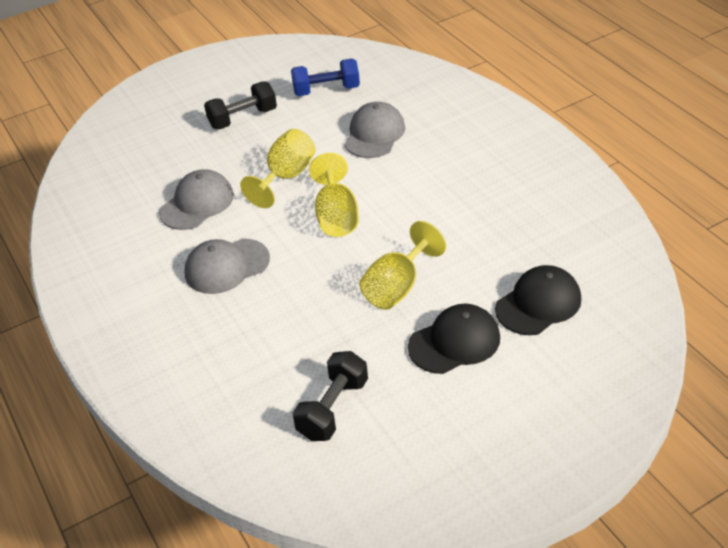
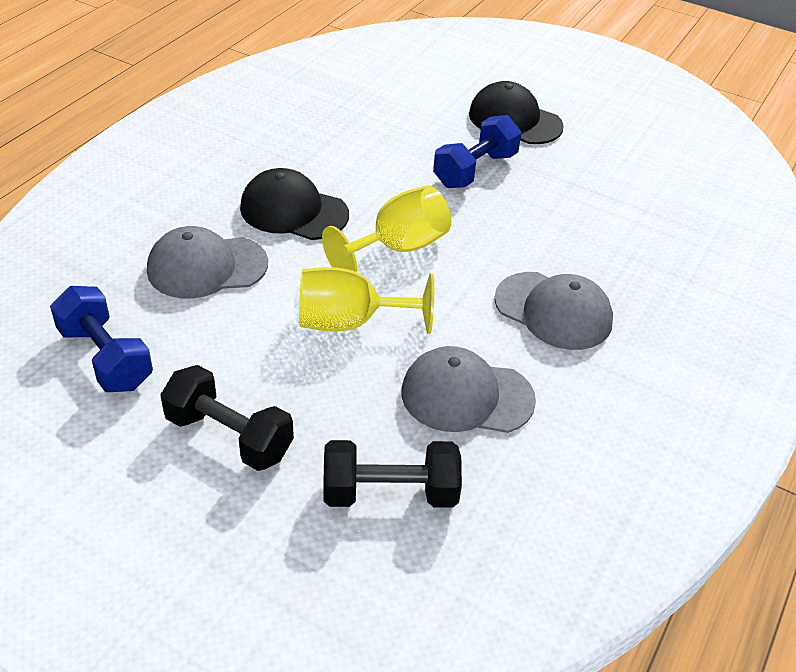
camera: 125 degrees left, 0 degrees up
black dumbbell [293,351,368,441] -> black dumbbell moved to [323,440,462,508]
yellow goblet [359,221,446,310] -> blue dumbbell [433,115,521,188]
black cap [495,265,581,335] -> black cap moved to [240,168,349,240]

